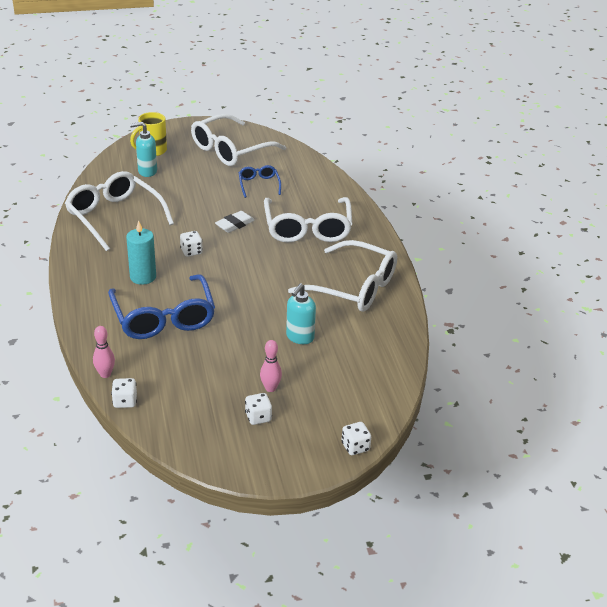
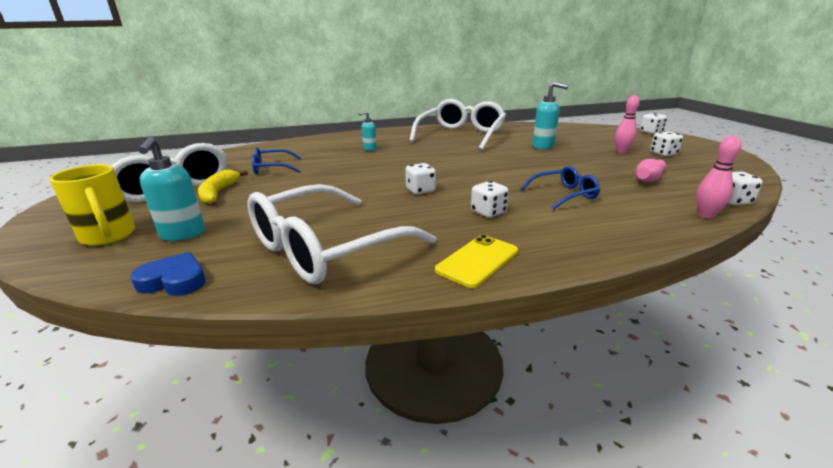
camera: 90 degrees left, 10 degrees down
blue glasses [108,274,215,339] -> blue glasses [521,166,600,210], size x0.49
turquoise candle [126,220,156,285] -> white dice [471,181,509,218]
white eraser [215,211,255,233] -> none
white glasses [264,197,352,243] -> turquoise soap dispenser [358,111,377,151]
none -> blue heart [130,252,206,296]
none -> yellow banana [198,170,248,204]
none -> yellow phone [435,235,518,288]
none -> pink bowling pin [635,159,666,182]

